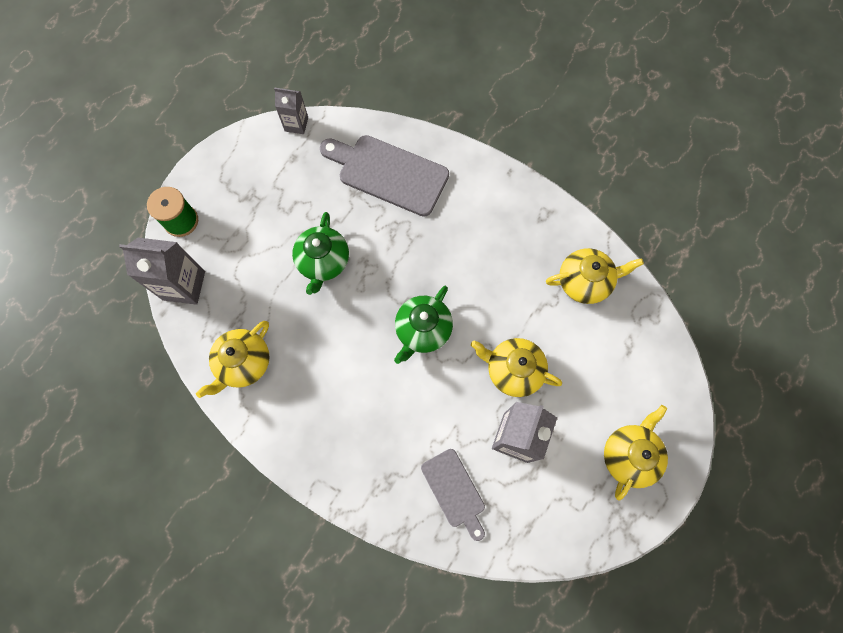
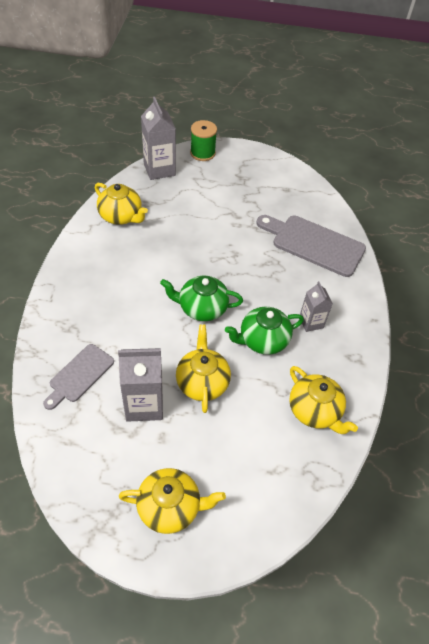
camera: 60 degrees right, 20 degrees down
yellow teapot [196,321,270,398] -> yellow teapot turned 150 degrees counterclockwise [95,183,148,225]
grey carton [274,88,308,134] -> grey carton moved to [300,281,333,332]
green teapot [292,212,349,295] -> green teapot moved to [225,307,304,355]
grey cutting board [320,135,449,217] -> grey cutting board turned 60 degrees counterclockwise [256,215,366,277]

